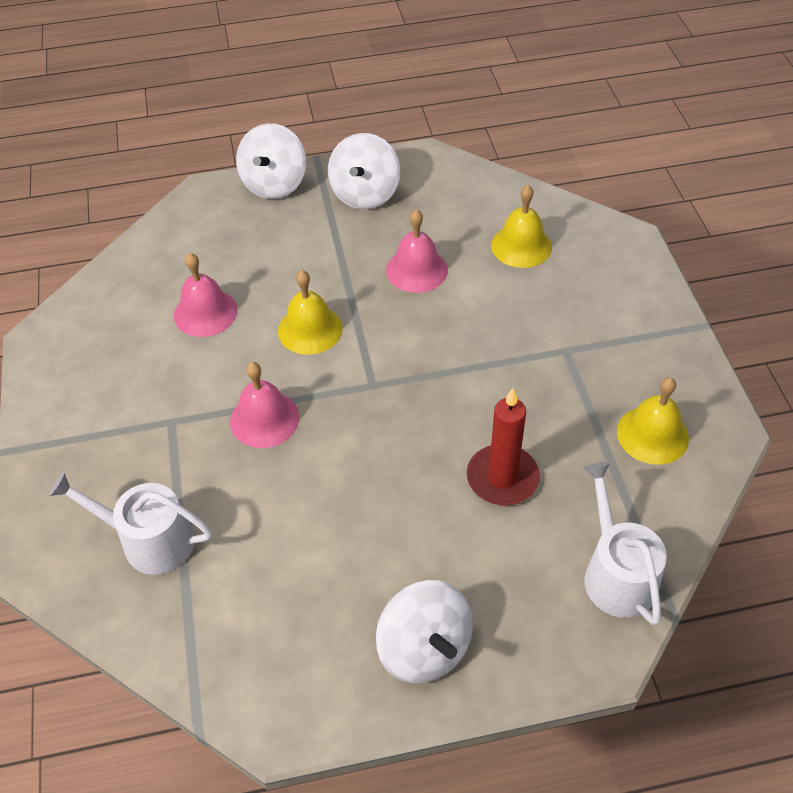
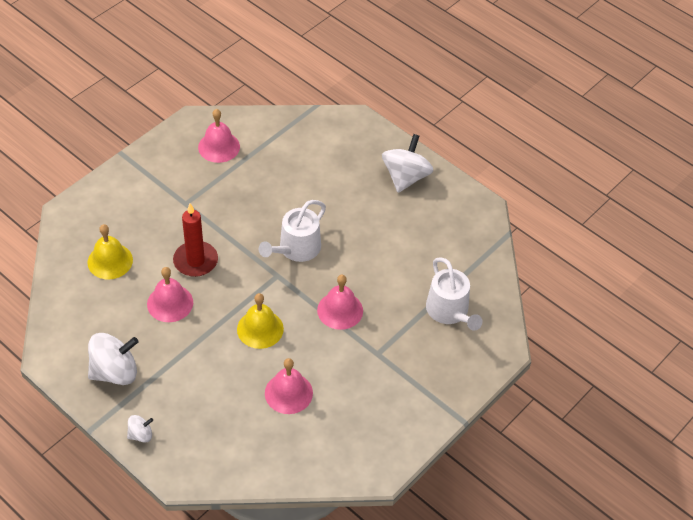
camera: 130 degrees left, 0 degrees up
white spinning top [236,123,306,199] -> white spinning top [127,415,153,443], size x0.50
red candle [467,388,540,505] -> red candle moved to [173,203,218,277]
white watering can [583,462,667,626] -> white watering can moved to [259,200,326,262]
yellow bell [617,377,689,465] -> pink bell [198,109,240,163]

